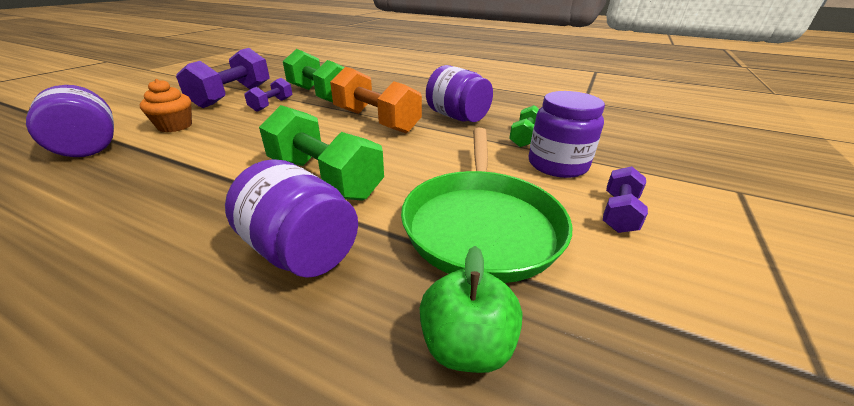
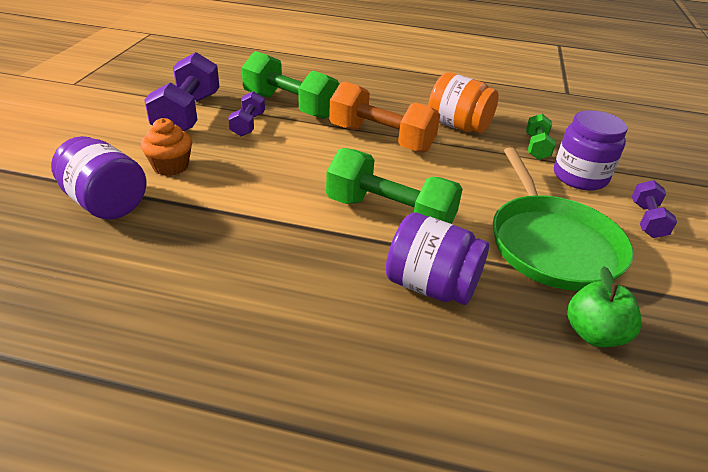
camera: 15 degrees left, 5 degrees up
purple jar [426,65,493,122] -> orange jar [428,72,499,133]

